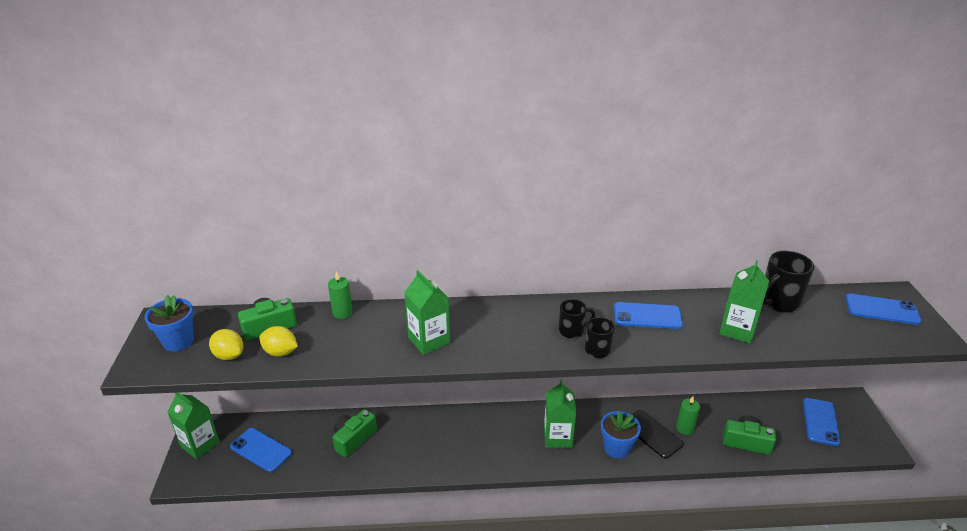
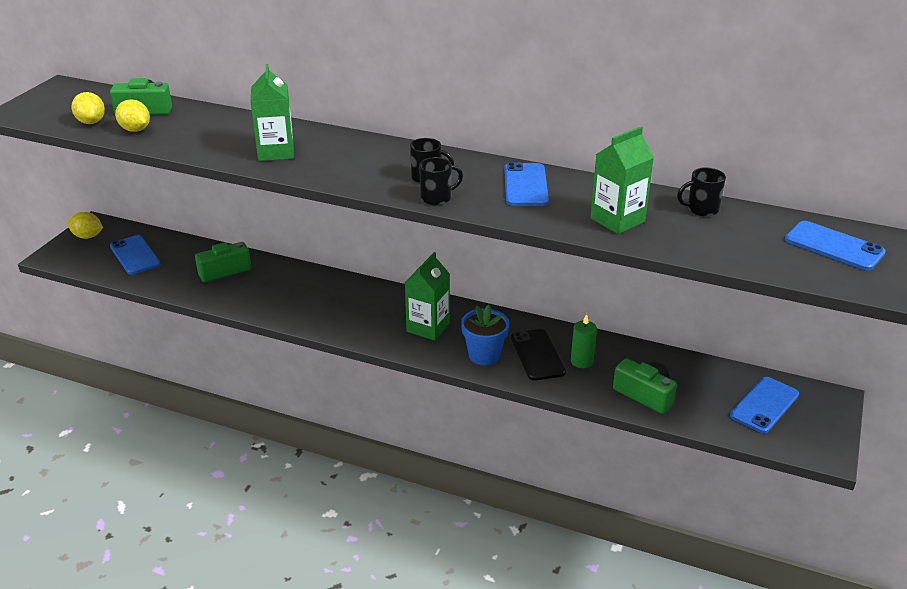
camera: 25 degrees right, 0 degrees up
blue flower pot [145,295,194,351] -> none
green carton [167,393,220,459] -> yellow lemon [67,212,103,239]
green candle [328,271,353,319] -> none
blue phone [614,302,683,329] -> blue phone turned 60 degrees clockwise [504,162,549,206]
black mug [763,251,814,313] -> black mug [677,167,726,216], size x0.61

